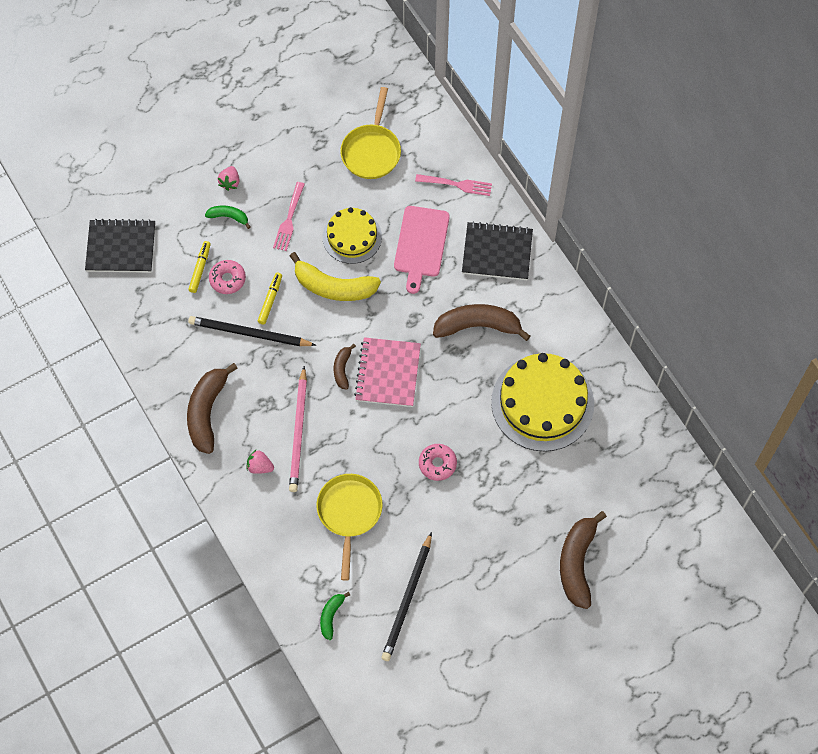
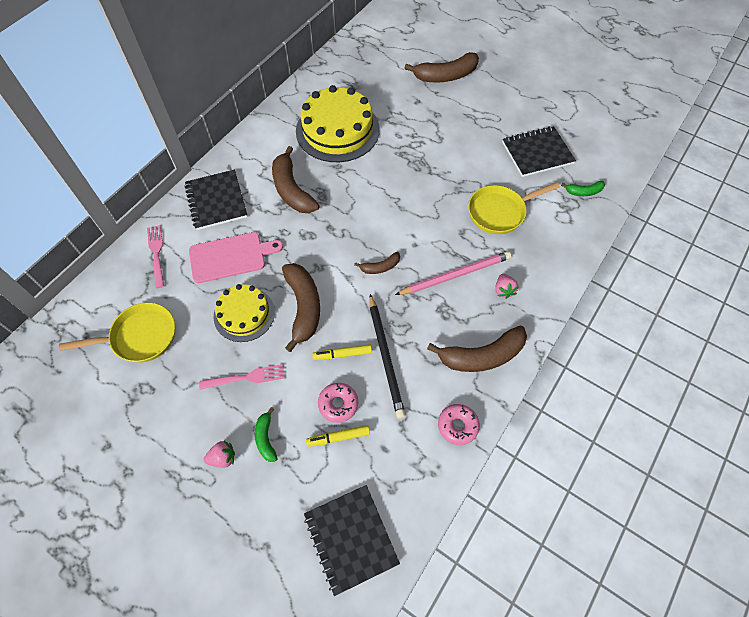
camera: 115 degrees left, 5 degrees down
yellow banana [290,252,381,301] -> brown banana [282,263,320,352]
pink notebook [354,337,421,407] -> none
black pencil [381,532,432,661] -> black notebook [502,126,576,177]
pink donut [419,444,457,481] -> pink donut moved to [438,404,480,445]

